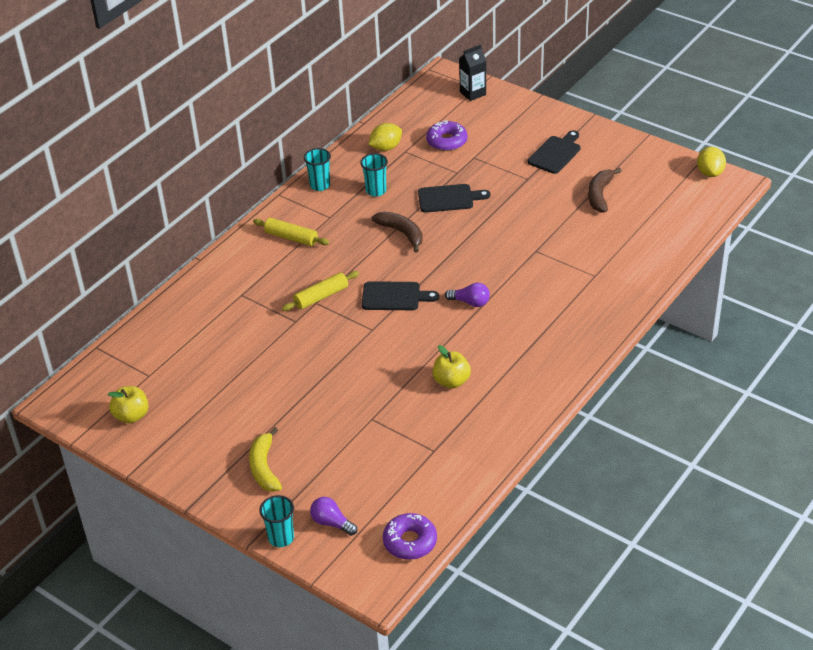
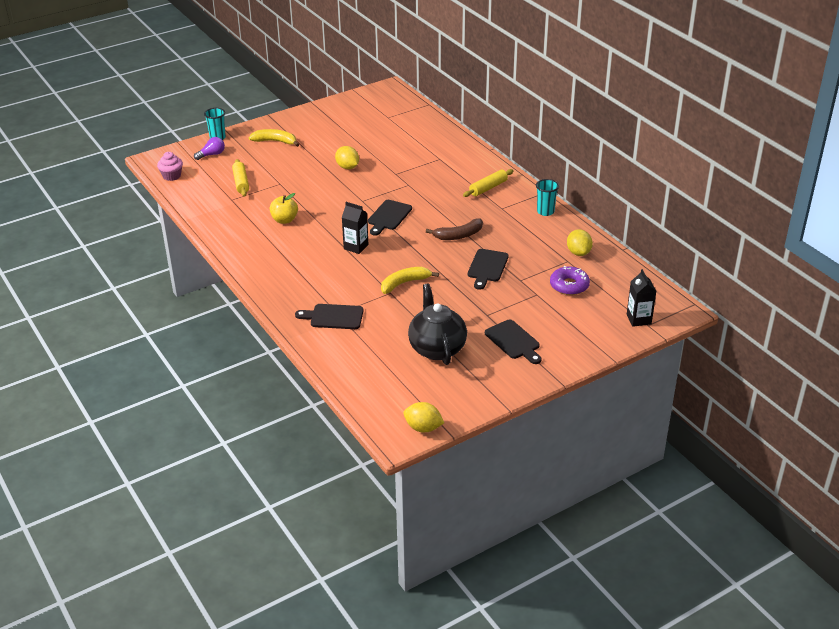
camera: 110 degrees right, 5 degrees down
yellow apple [108,386,149,423] -> none
yellow rolling pin [282,271,359,311] -> yellow rolling pin moved to [232,159,249,197]
turquoise cup [360,153,388,197] -> none
purple donut [383,513,437,560] -> pink cupcake [157,152,183,181]
purple light bulb [445,283,490,307] -> black carton [342,202,368,254]
brown banana [588,168,621,213] -> black teapot [408,284,467,365]
none -> black cutting board [295,304,364,329]
none -> yellow lemon [335,146,359,169]
none -> yellow banana [381,267,439,294]

